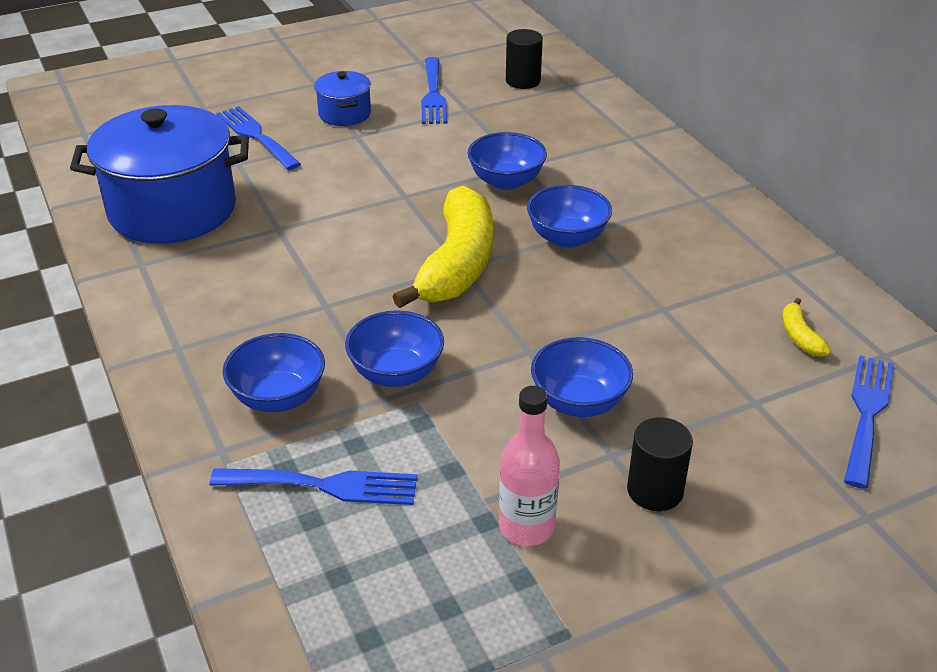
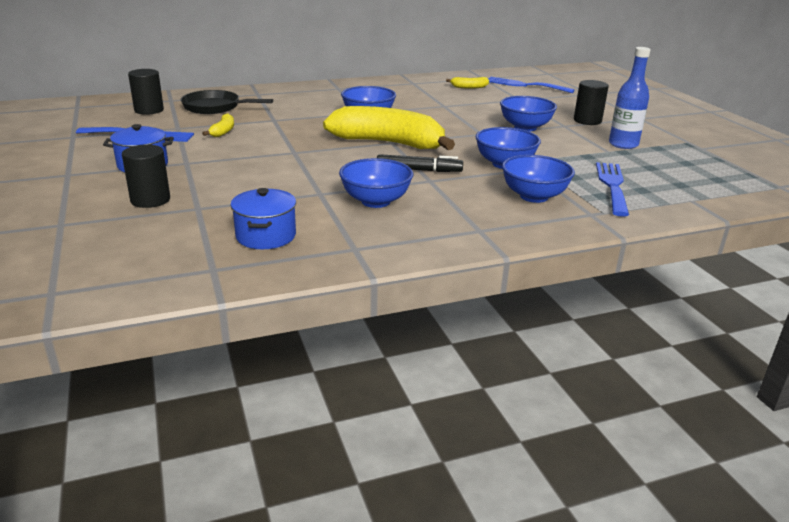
camera: 85 degrees left, 10 degrees down
blue pot [70,105,249,244] -> blue pot [230,188,296,249], size x0.47
blue fork [216,106,301,170] -> black cylinder [122,144,170,208]
blue bowl [467,132,547,190] -> blue bowl moved to [339,158,413,208]
pink bottle [499,386,560,546] -> blue bottle [609,47,651,149]
none -> black pan [181,90,273,114]
none -> yellow banana [202,113,234,137]
none -> black marker [377,154,463,172]

